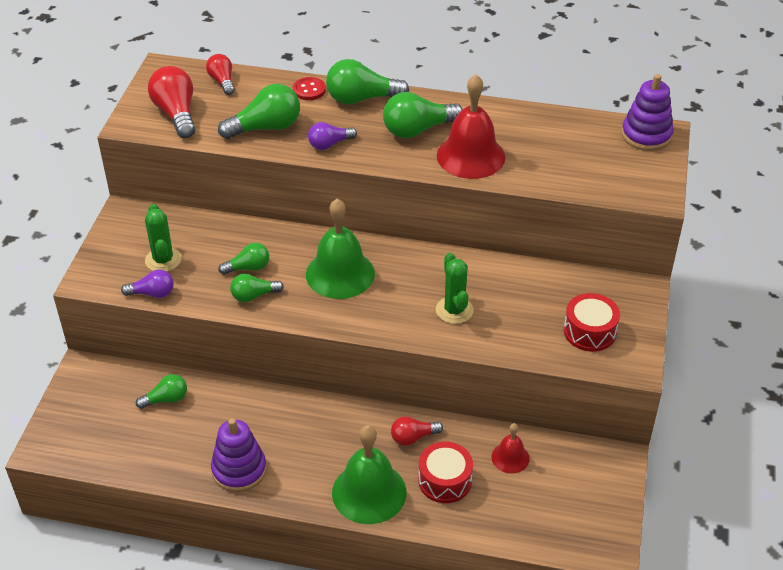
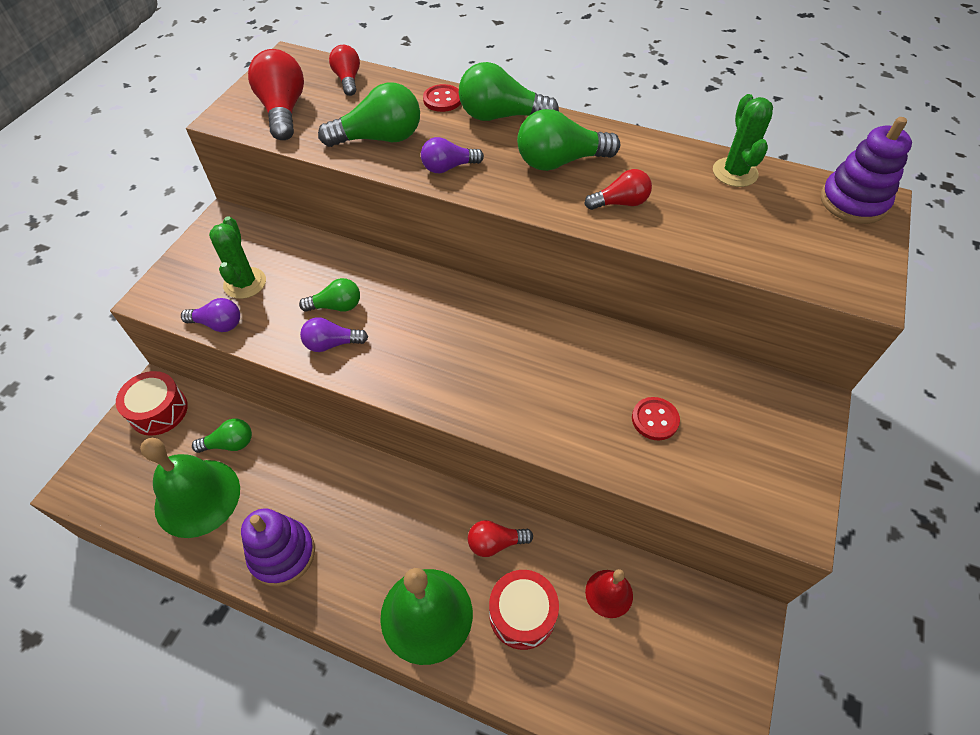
camera: 10 degrees right, 10 degrees up
green light bulb [230,274,284,302] -> purple light bulb [300,317,368,352]
green bell [306,199,375,299] -> green bell moved to [140,438,240,538]
green cactus [436,253,474,324] -> green cactus moved to [713,94,773,187]
red bell [437,74,506,179] -> red light bulb [585,169,652,210]
red drum [564,293,620,352] -> red drum moved to [116,371,188,436]
none -> red button [632,397,680,440]

